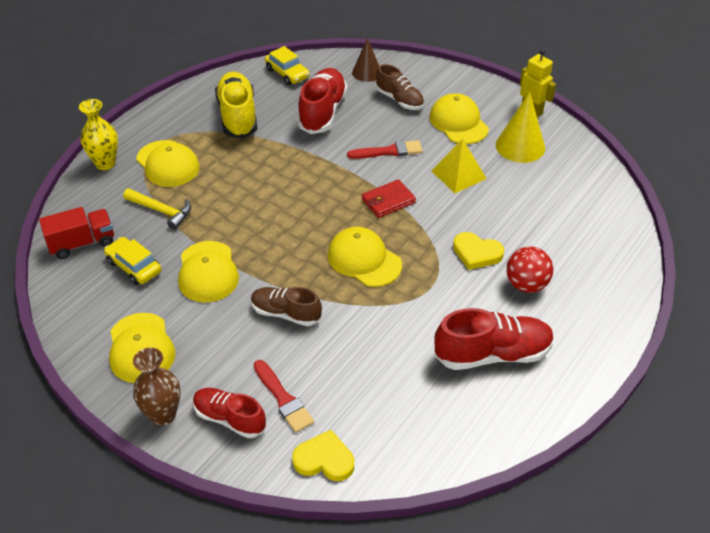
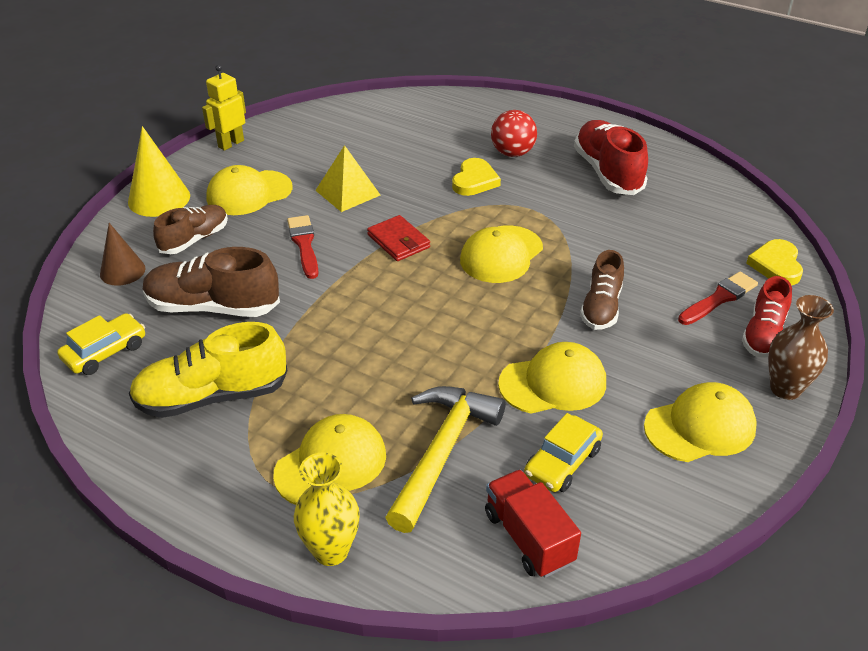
camera: 95 degrees left, 5 degrees down
yellow hammer [123,188,191,230] -> yellow hammer [385,386,506,533], size x1.59
red shoe [297,68,347,134] -> brown shoe [143,247,280,317]
yellow cone [496,92,545,163] -> yellow cone moved to [128,126,190,217]

